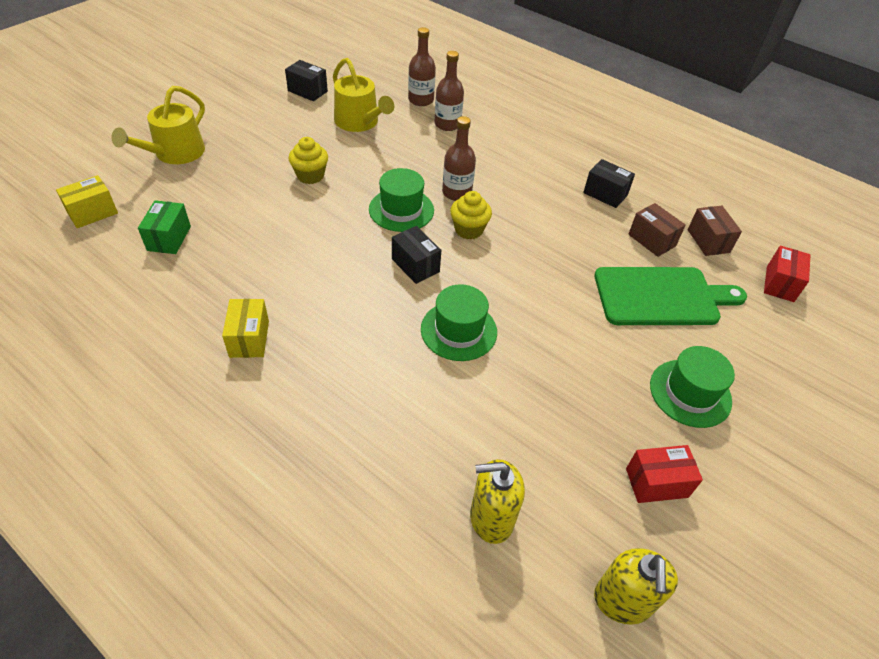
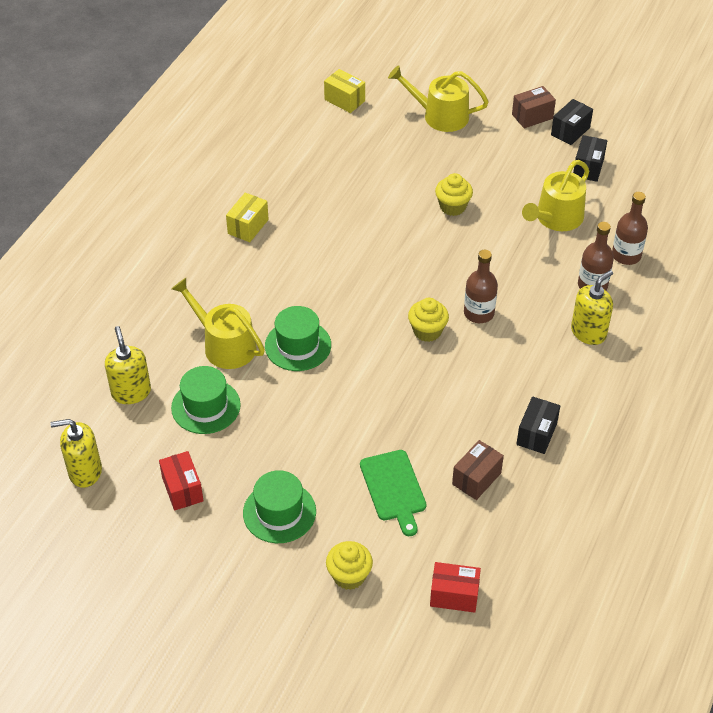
camera: 80 degrees right, 0 degrees up
green box [138,200,191,254] -> none
yellow box [222,299,269,358] -> yellow box turned 45 degrees counterclockwise [226,193,269,242]
green hat [369,168,434,232] -> green hat moved to [171,366,241,434]
black box [392,226,441,284] -> black box moved to [551,99,593,145]
green cutting board [594,267,747,325] -> green cutting board [360,450,426,536], size x0.66
brown box [688,206,742,256] -> brown box moved to [512,86,556,128]
none -> yellow watering can [171,278,265,369]
none -> yellow cupcake [326,541,373,590]
none -> yellow soap dispenser [571,270,613,345]

